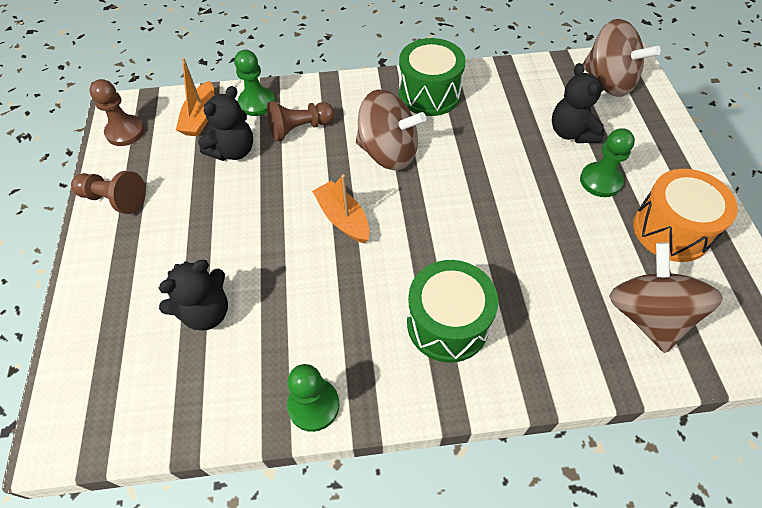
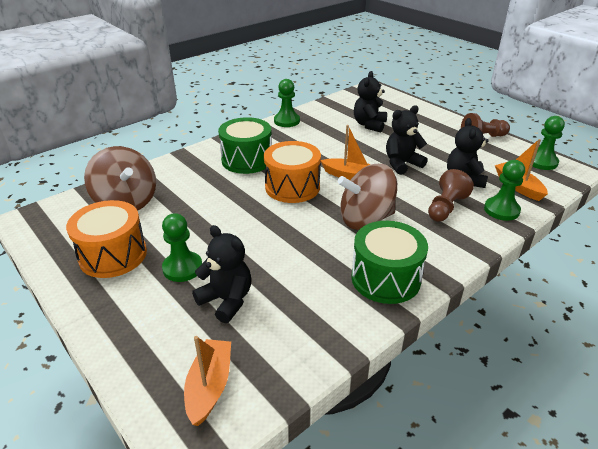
camera: 145 degrees right, 20 degrees down
brown pawn [89,79,145,146] -> green pawn [530,116,565,170]
brown spinning top [582,19,661,97] -> orange boat [184,336,231,426]
none -> orange drum [264,141,321,203]
none -> black teddy bear [386,106,428,175]

